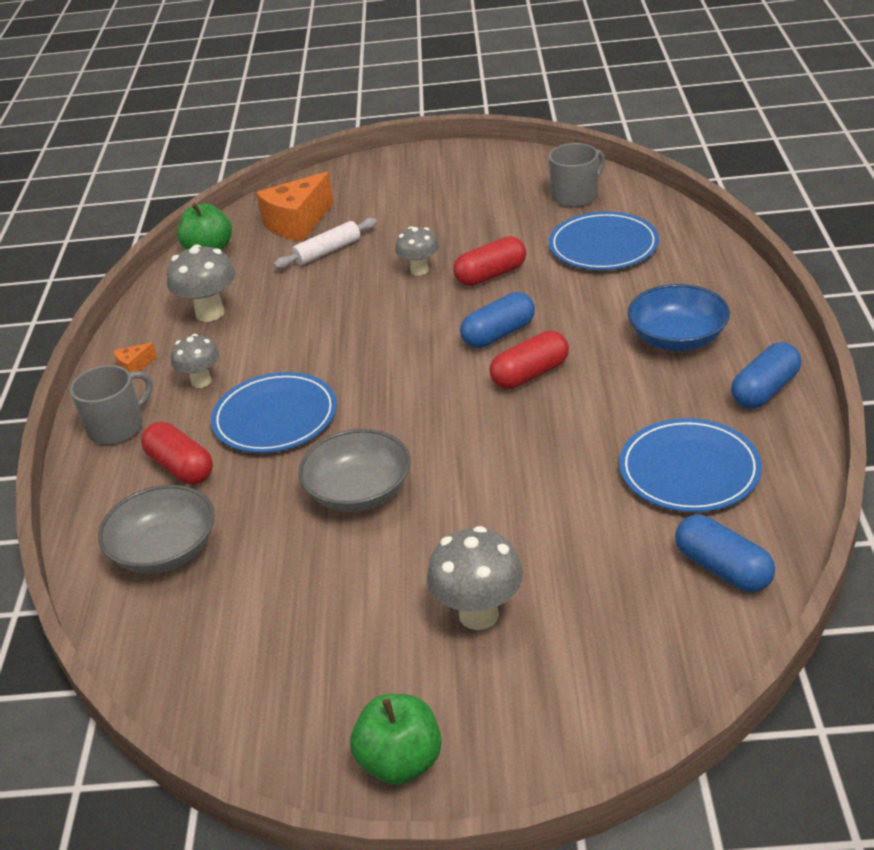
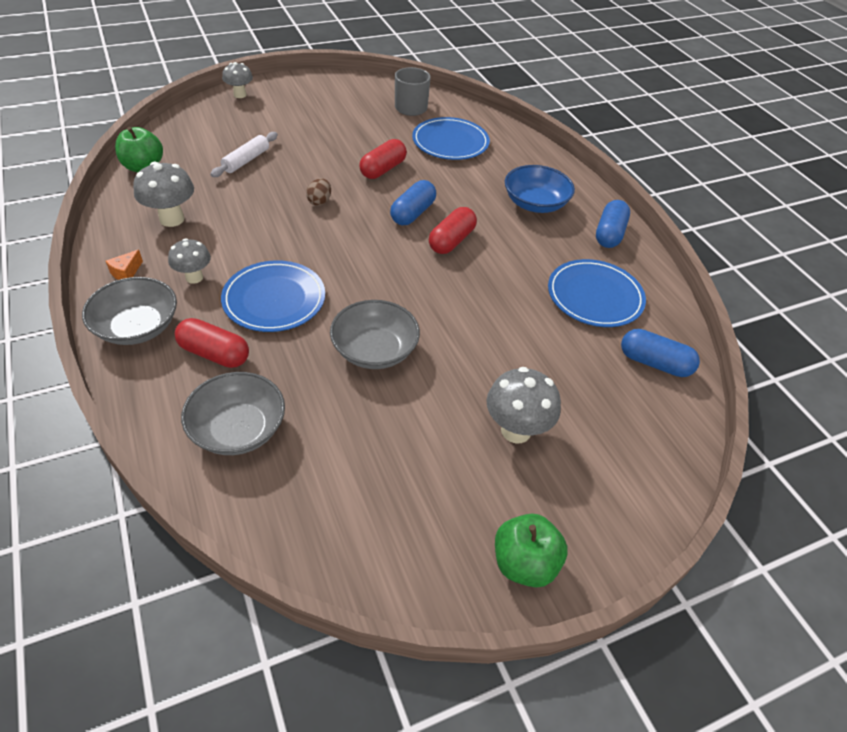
camera: 30 degrees left, 10 degrees up
grey mug [70,365,153,445] -> grey bowl [82,277,177,345]
orange cheese [256,172,334,242] -> none
grey mushroom [395,226,439,276] -> grey mushroom moved to [222,62,253,98]
none -> brown egg [306,178,331,206]

